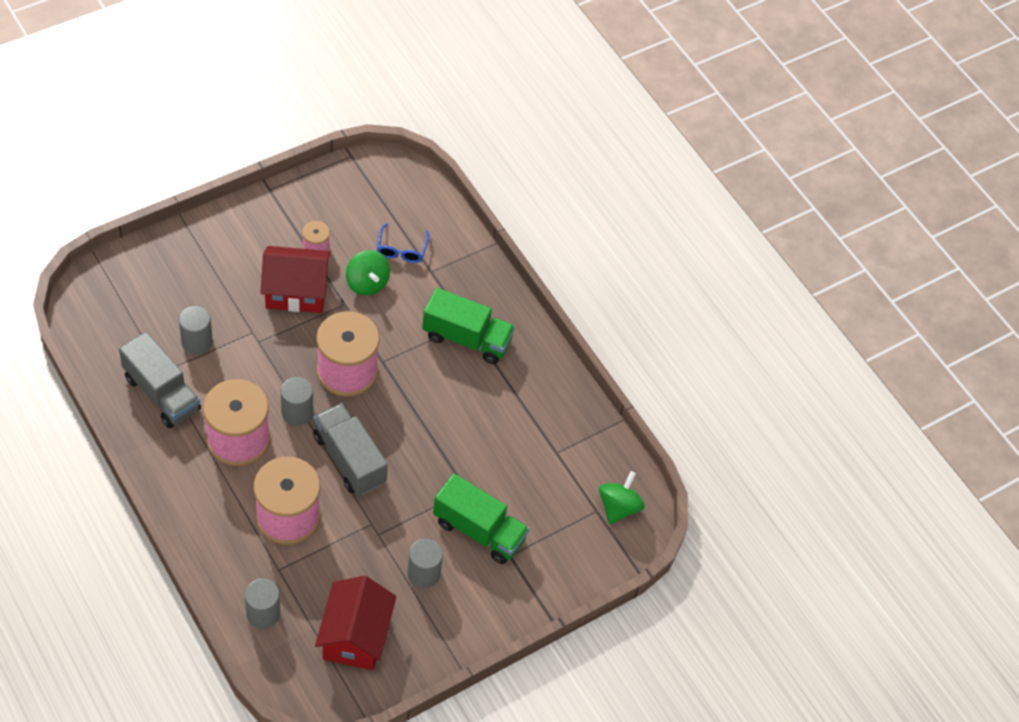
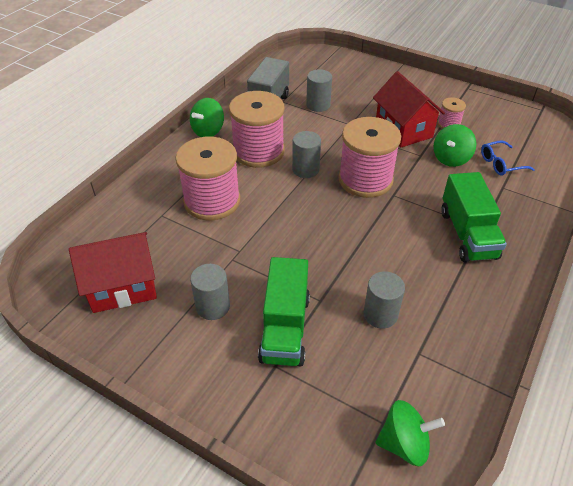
camera: 70 degrees right, 10 degrees down
grey cylinder [245,579,280,629] -> grey cylinder moved to [363,271,405,328]
grey truck [313,403,388,496] -> none
none -> green spinning top [190,98,224,137]

